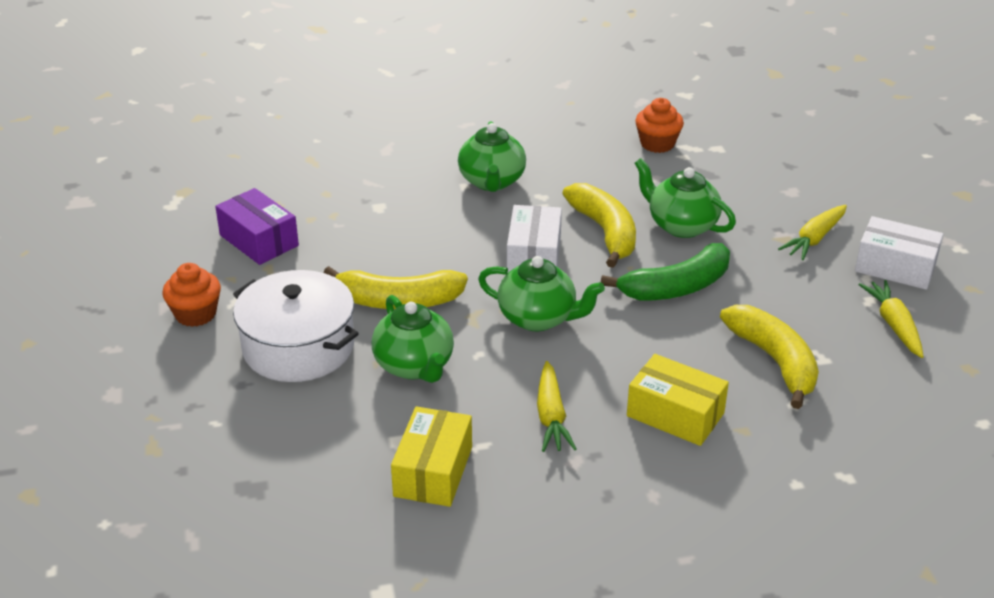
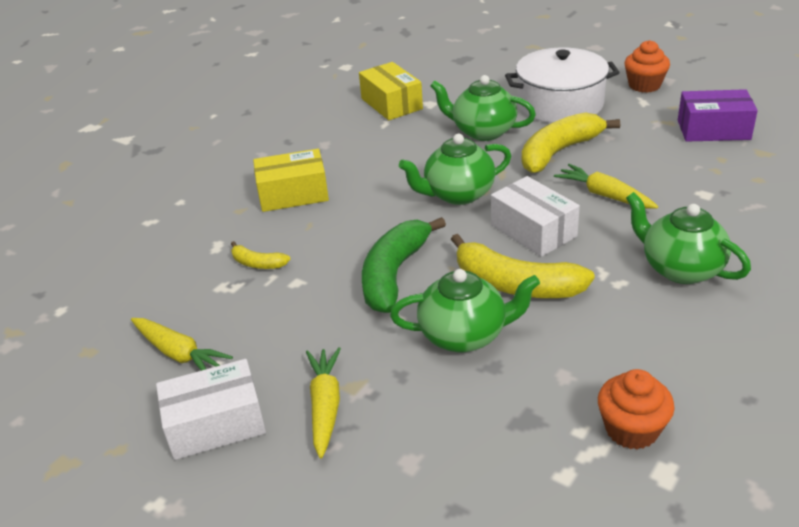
camera: 140 degrees right, 0 degrees up
yellow carrot [537,361,576,452] -> yellow carrot moved to [554,164,658,208]
yellow banana [720,305,819,409] -> yellow banana [231,241,290,269], size x0.49

